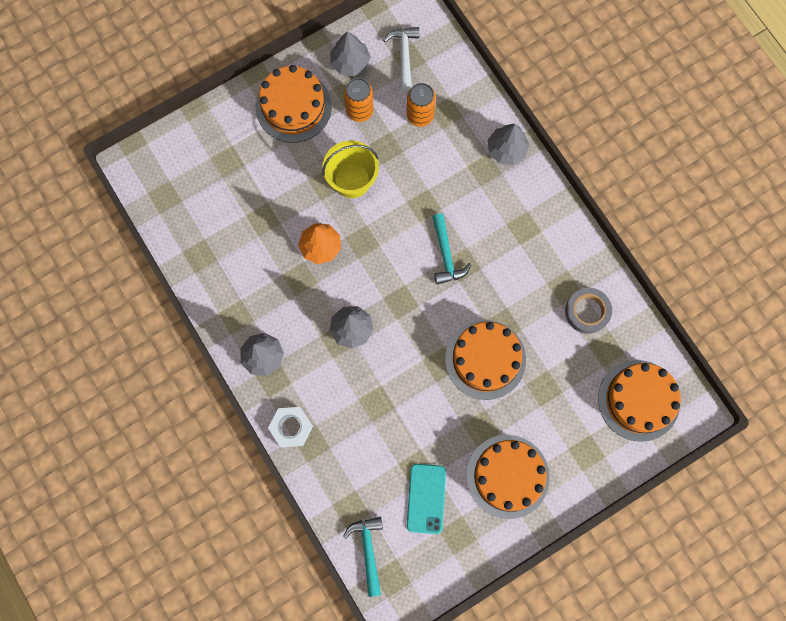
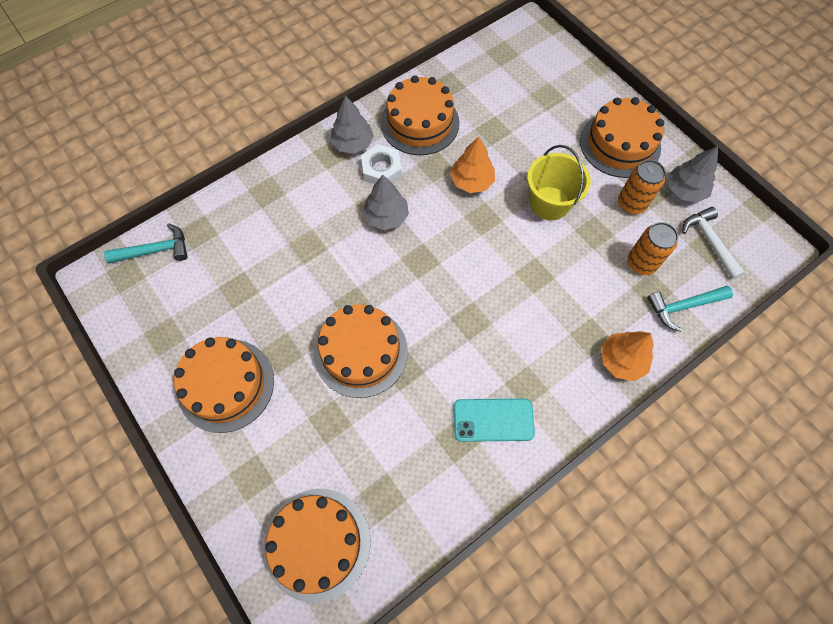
camera: 85 degrees right, 10 degrees down
white nut [268,407,313,447] -> white nut moved to [361,144,402,184]
white hammer [383,27,419,92] -> white hammer turned 105 degrees counterclockwise [682,207,745,279]
turquoise phone [407,464,446,534] -> turquoise phone moved to [454,399,535,442]
turquoise hammer [432,214,471,285] -> turquoise hammer moved to [647,286,733,332]
grey tree [488,124,529,165] -> orange tree [601,331,654,381]
grey tape [565,288,612,334] -> none
none -> orange cake [381,75,460,155]

